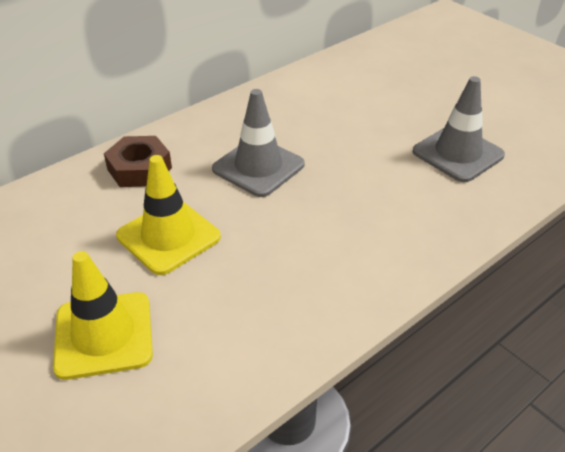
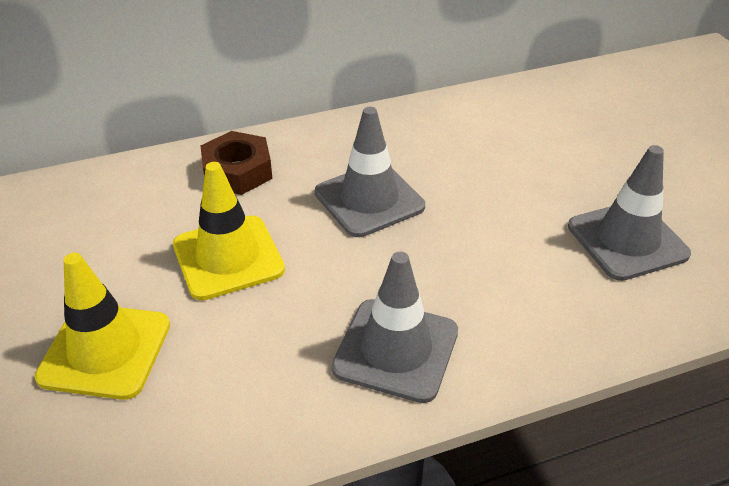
camera: 20 degrees right, 0 degrees up
none -> grey traffic cone [332,252,458,403]

